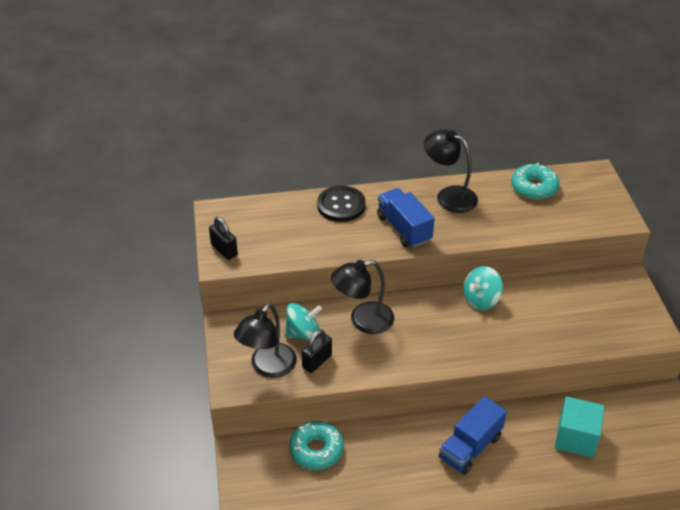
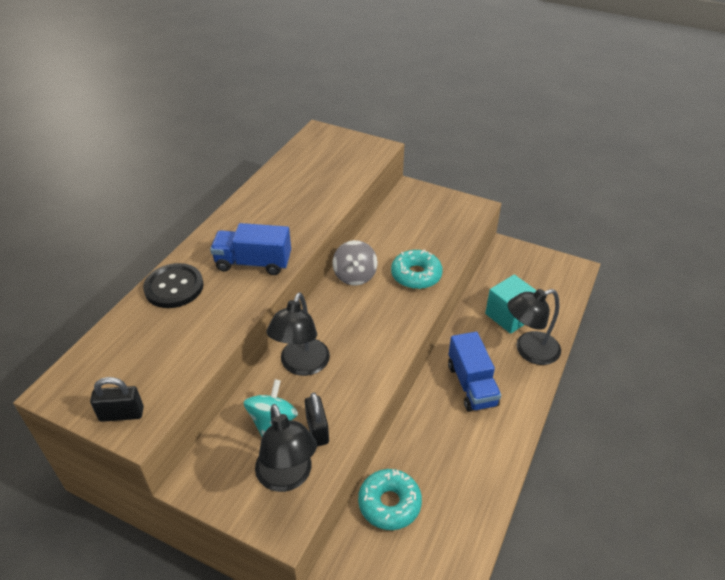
camera: 55 degrees left, 0 degrees up
black lamp [424,129,478,213] -> black lamp moved to [507,289,561,365]
turquoise spinning top [463,266,503,310] -> grey spinning top [332,240,378,286]
turquoise donut [511,163,559,200] -> turquoise donut moved to [391,249,443,289]

